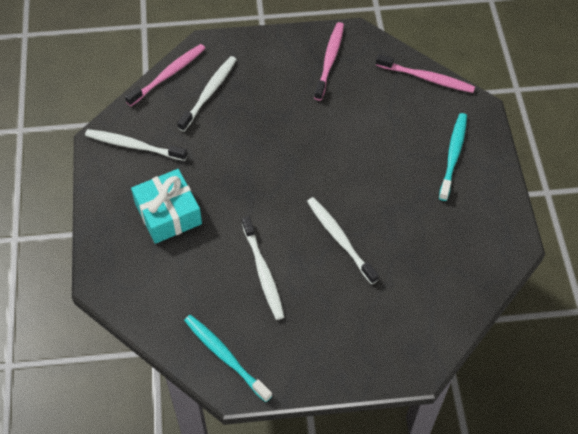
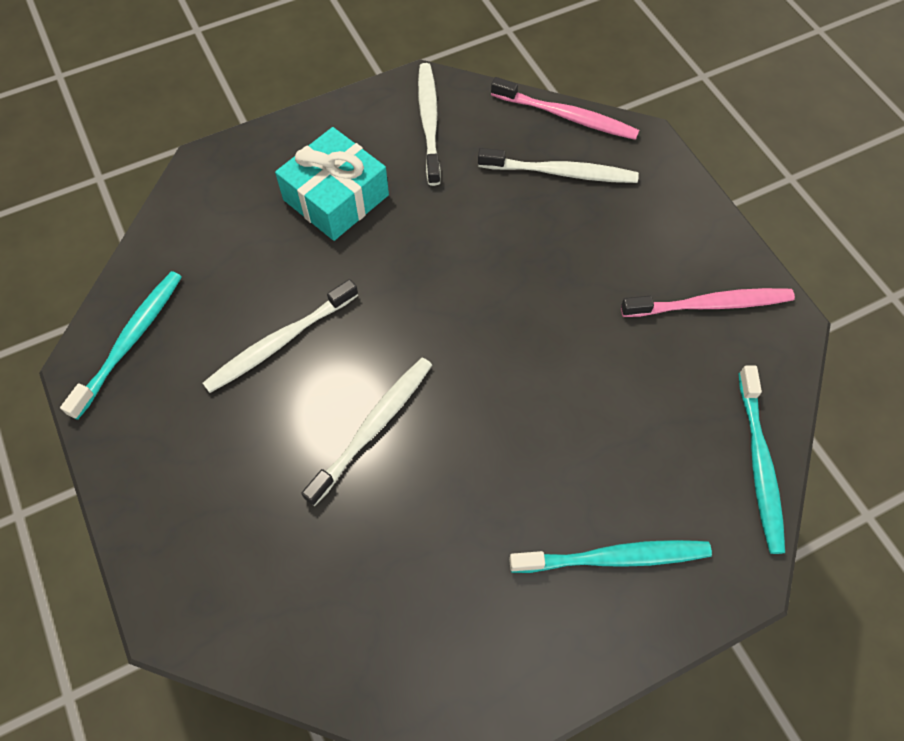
camera: 70 degrees right, 5 degrees up
pink toothbrush [376,54,475,93] -> turquoise toothbrush [738,365,785,554]

